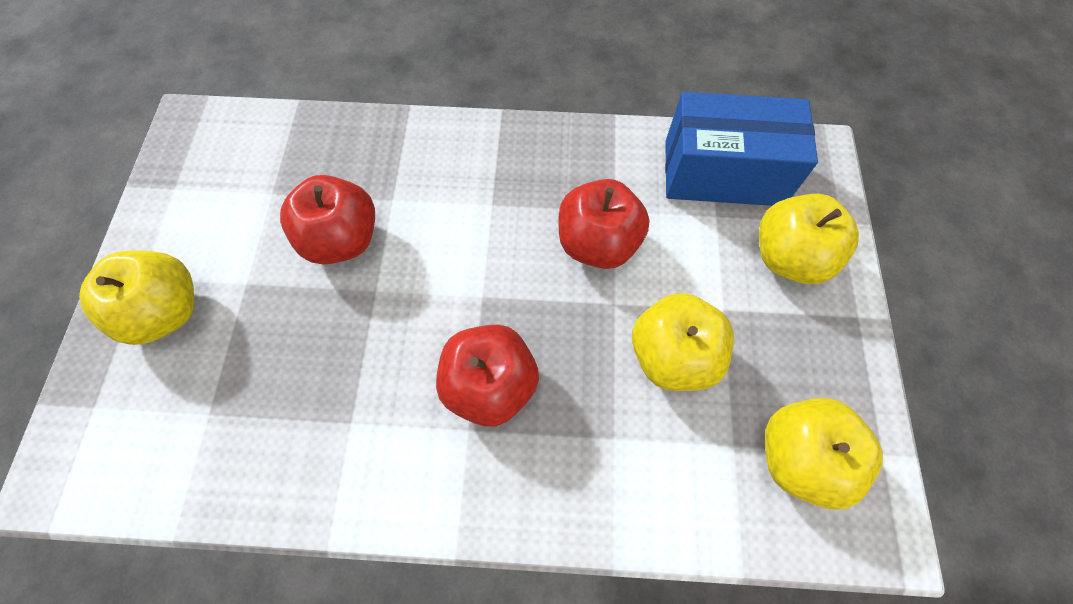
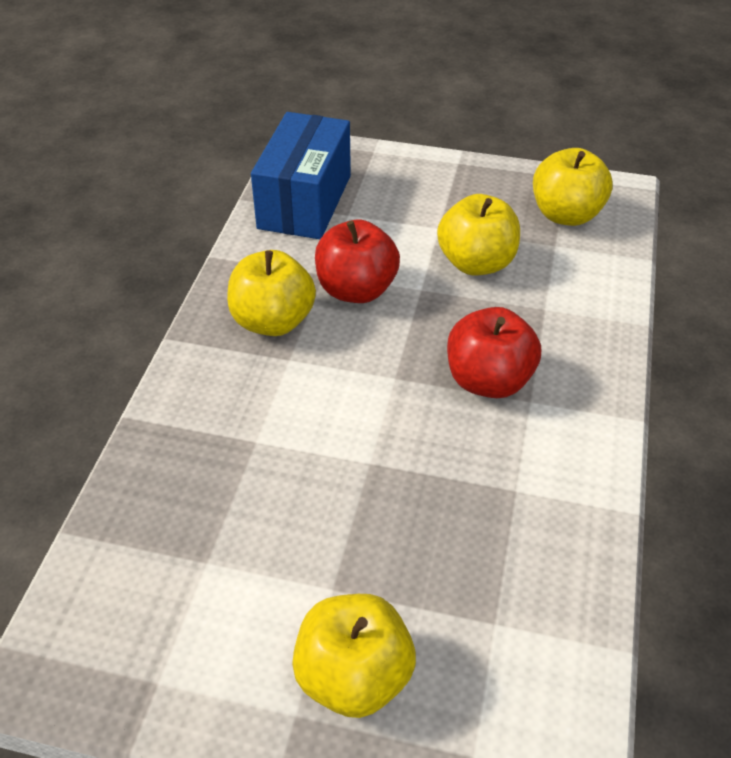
camera: 80 degrees left, 20 degrees down
red apple [280,175,375,265] -> none
yellow apple [759,194,859,284] -> yellow apple moved to [227,250,316,336]

